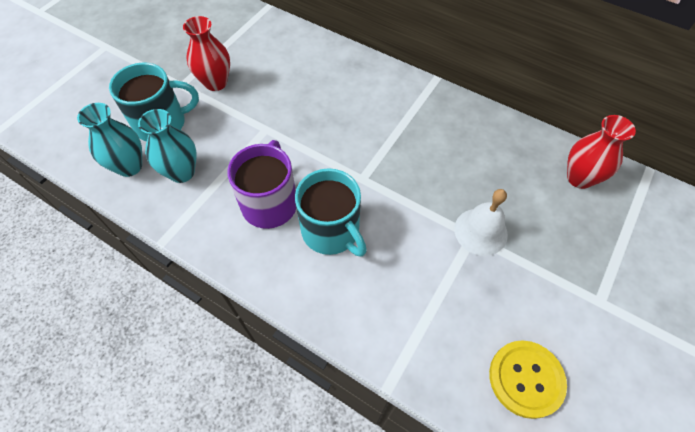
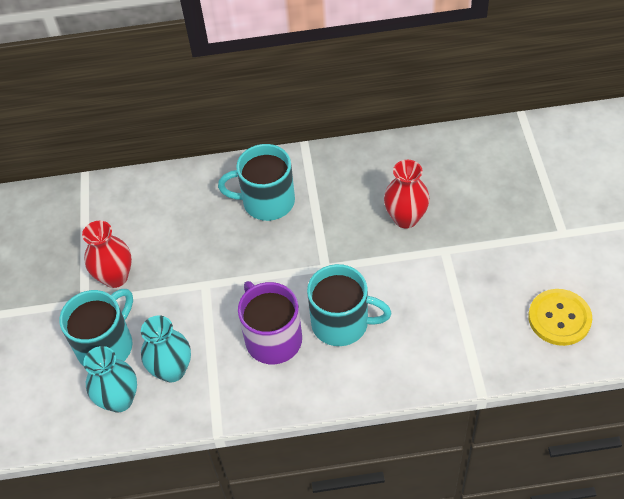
camera: 35 degrees left, 5 degrees down
white bell [454,189,508,256] -> none
red vase [567,115,636,189] -> red vase moved to [384,160,430,229]
none -> turquoise mug [218,144,295,221]

